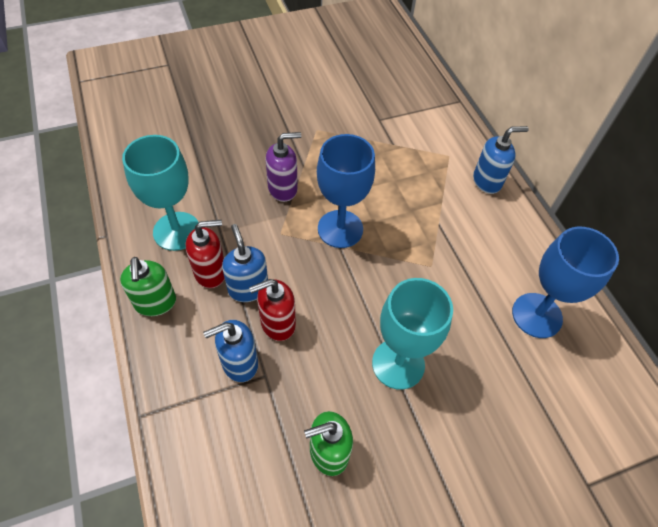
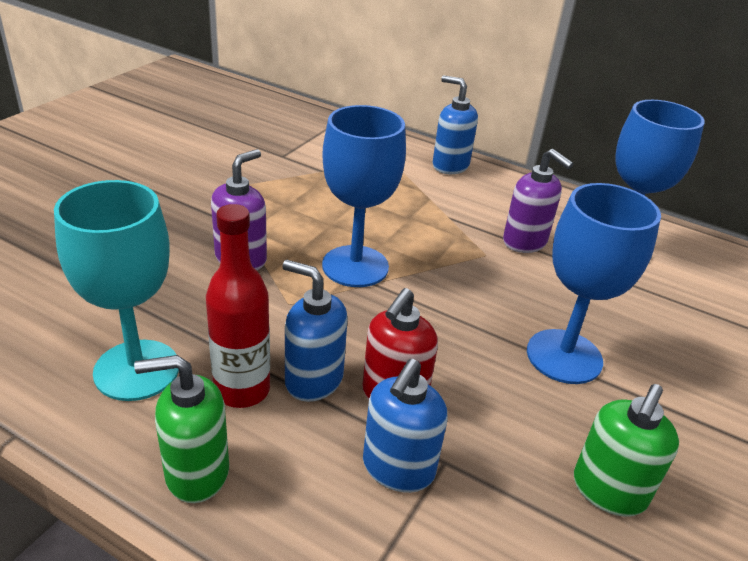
camera: 40 degrees left, 20 degrees down
green soap dispenser [120,257,176,316] -> green soap dispenser turned 135 degrees clockwise [134,355,229,503]
red soap dispenser [186,220,225,288] -> red bottle [206,204,270,408]
turquoise goblet [372,278,453,390] -> blue goblet [527,183,661,384]
blue soap dispenser [473,126,529,194] -> blue soap dispenser turned 90 degrees counterclockwise [432,75,478,174]
none -> purple soap dispenser [503,149,573,253]

